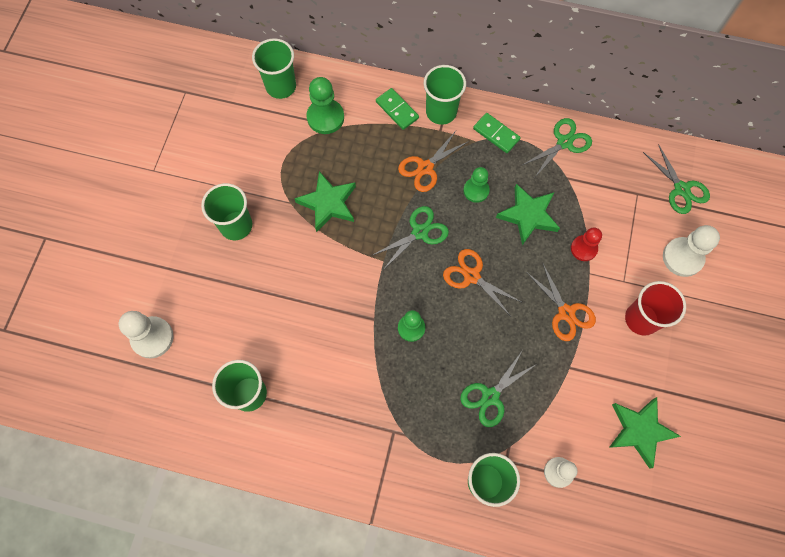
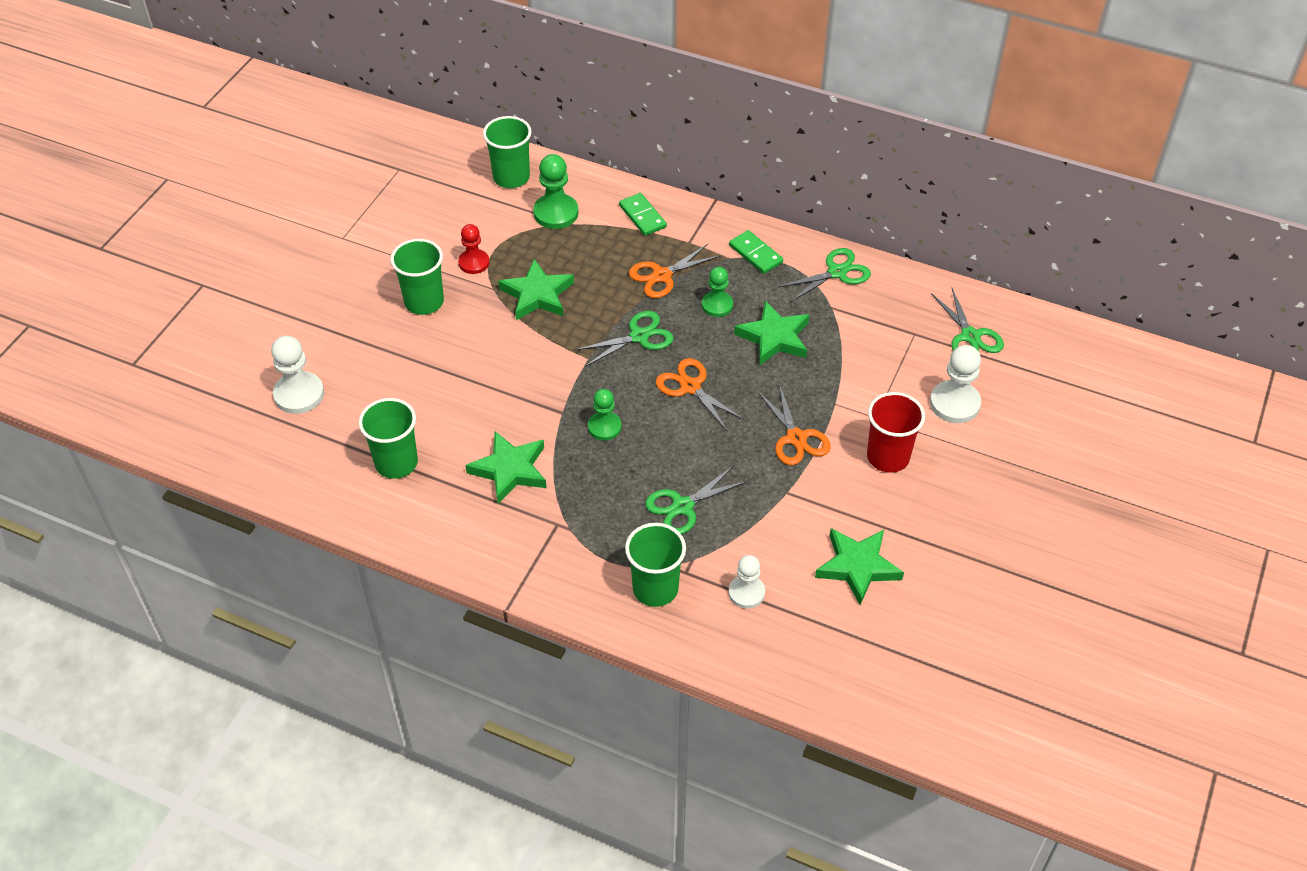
camera: 10 degrees right, 20 degrees down
green cup [424,65,466,125] -> none
red pawn [571,227,602,261] -> red pawn moved to [458,224,489,274]
none -> green star [465,431,547,504]

